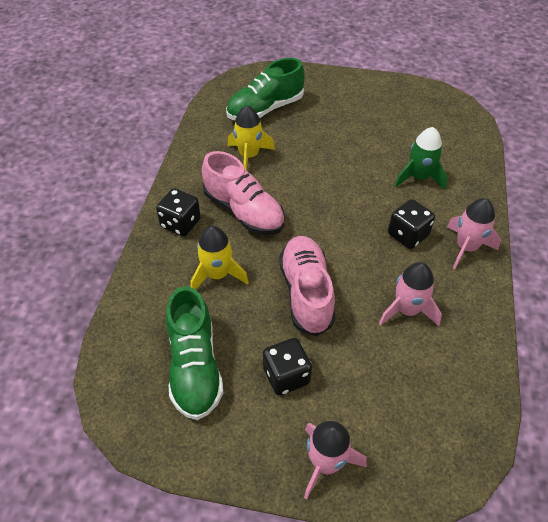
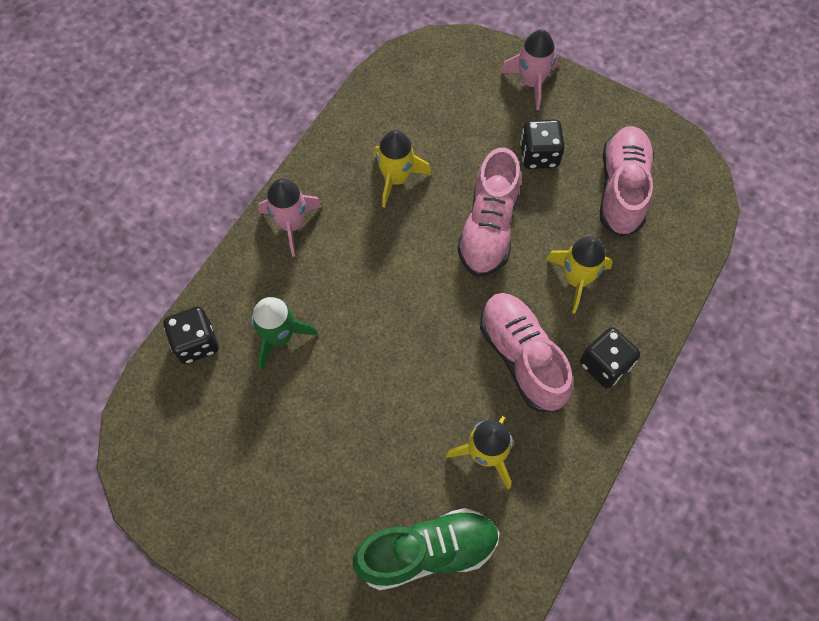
camera: 160 degrees left, 15 degrees up
green shoe [166,286,224,420] -> pink shoe [600,126,654,237]
pink rocket [379,262,442,326] -> yellow rocket [374,130,431,208]
black dice [388,199,435,249] -> black dice moved to [164,307,218,364]

